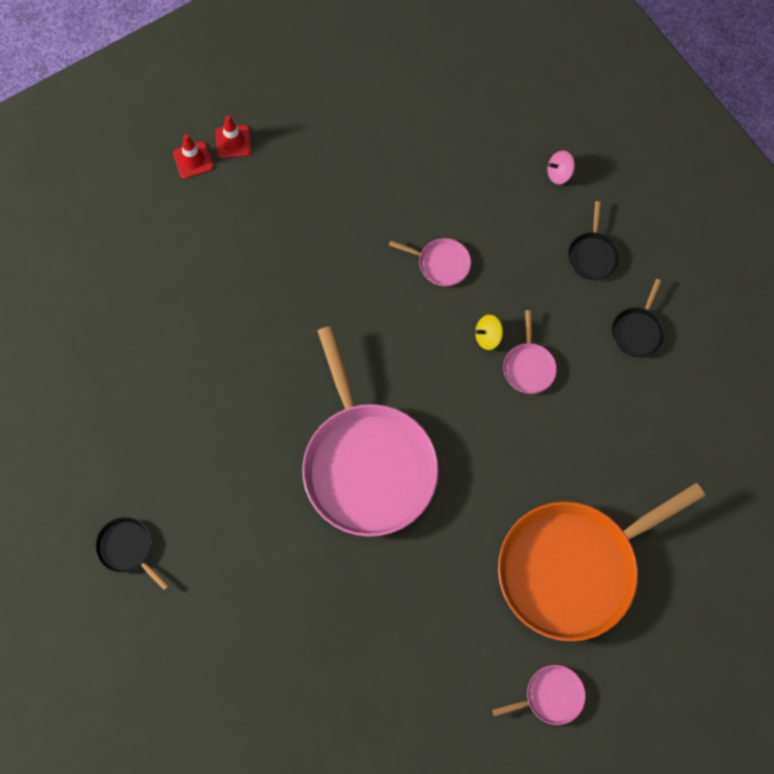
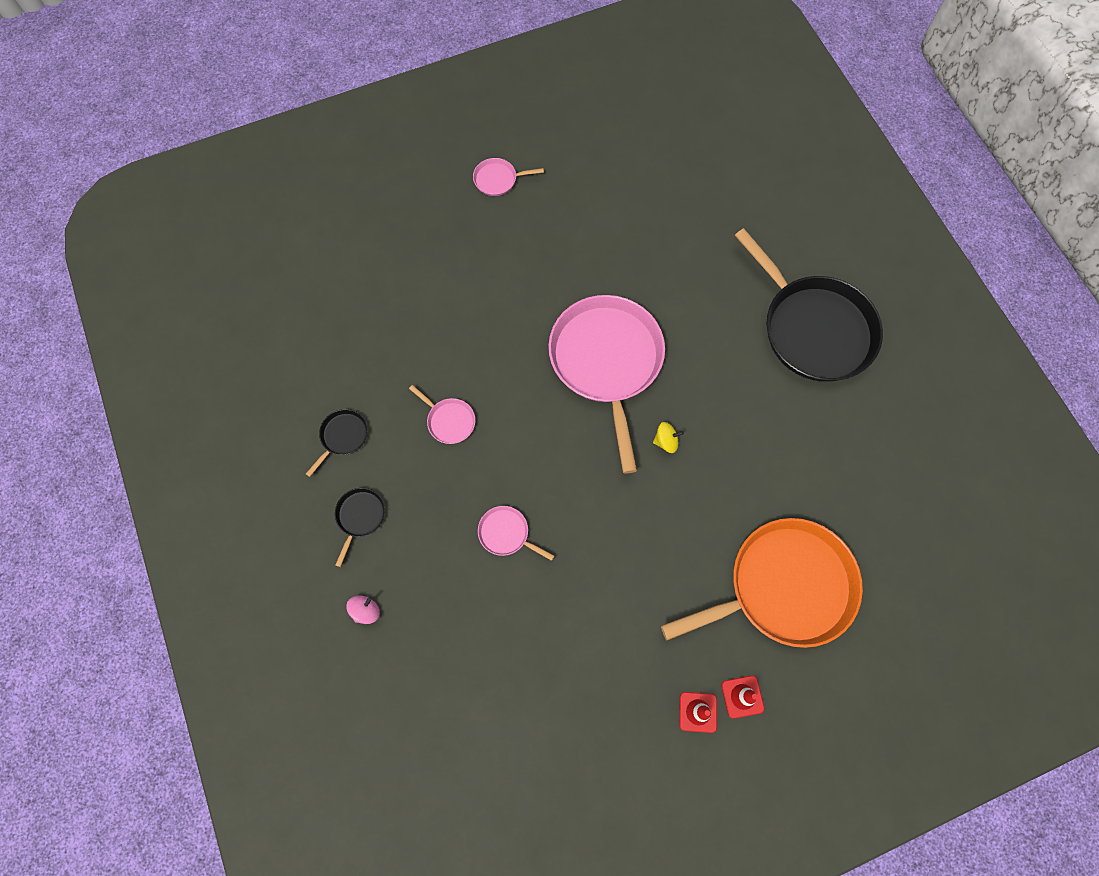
camera: 170 degrees left, 0 degrees up
black pan [95,517,169,590] -> black pan [735,228,883,382], size x2.45
yellow spinning top [475,315,503,350] -> yellow spinning top moved to [653,422,684,453]
orange pan [498,483,705,641] -> orange pan moved to [661,518,863,648]
pink pan [503,310,557,394] -> pink pan turned 120 degrees clockwise [409,385,475,444]
pink spinning top [547,150,575,184] -> pink spinning top turned 45 degrees counterclockwise [346,596,380,624]

